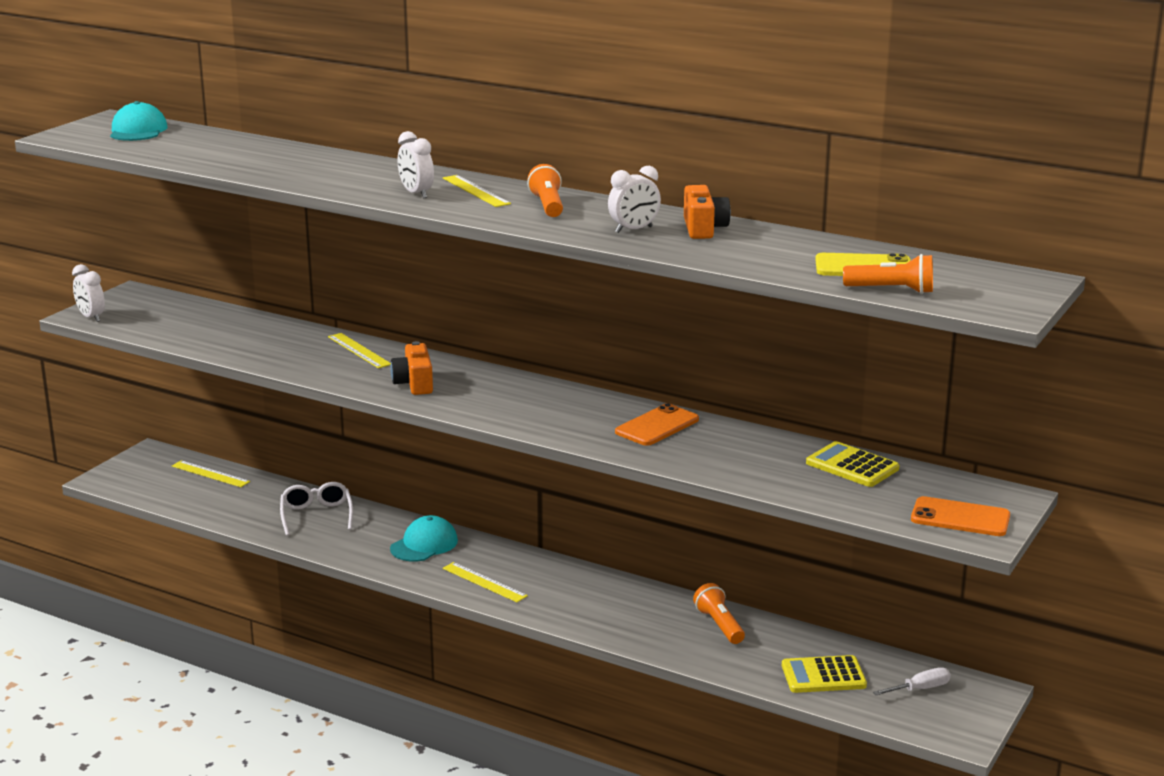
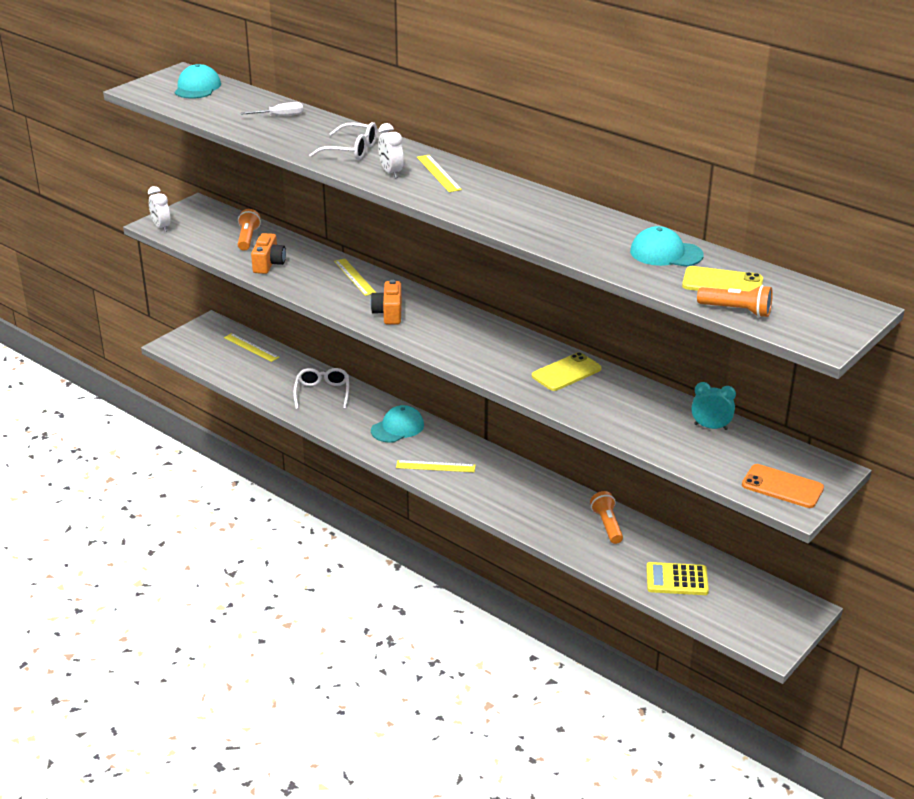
camera: 10 degrees right, 10 degrees up
yellow ruler [443,562,528,602] -> yellow ruler turned 45 degrees counterclockwise [396,460,476,472]
orange flashlight [527,164,563,217] -> orange flashlight moved to [238,209,261,251]
white clock [608,166,661,233] -> none
orange phone [615,403,699,446] -> yellow phone [532,352,602,391]
orange camera [684,185,731,239] -> orange camera moved to [251,233,286,274]
yellow calculator [806,441,899,487] -> turquoise clock [691,382,736,430]
white screwdriver [873,668,951,695] -> white screwdriver moved to [241,102,303,116]
none -> white glasses [309,122,377,160]
none -> turquoise cap [630,226,704,267]

